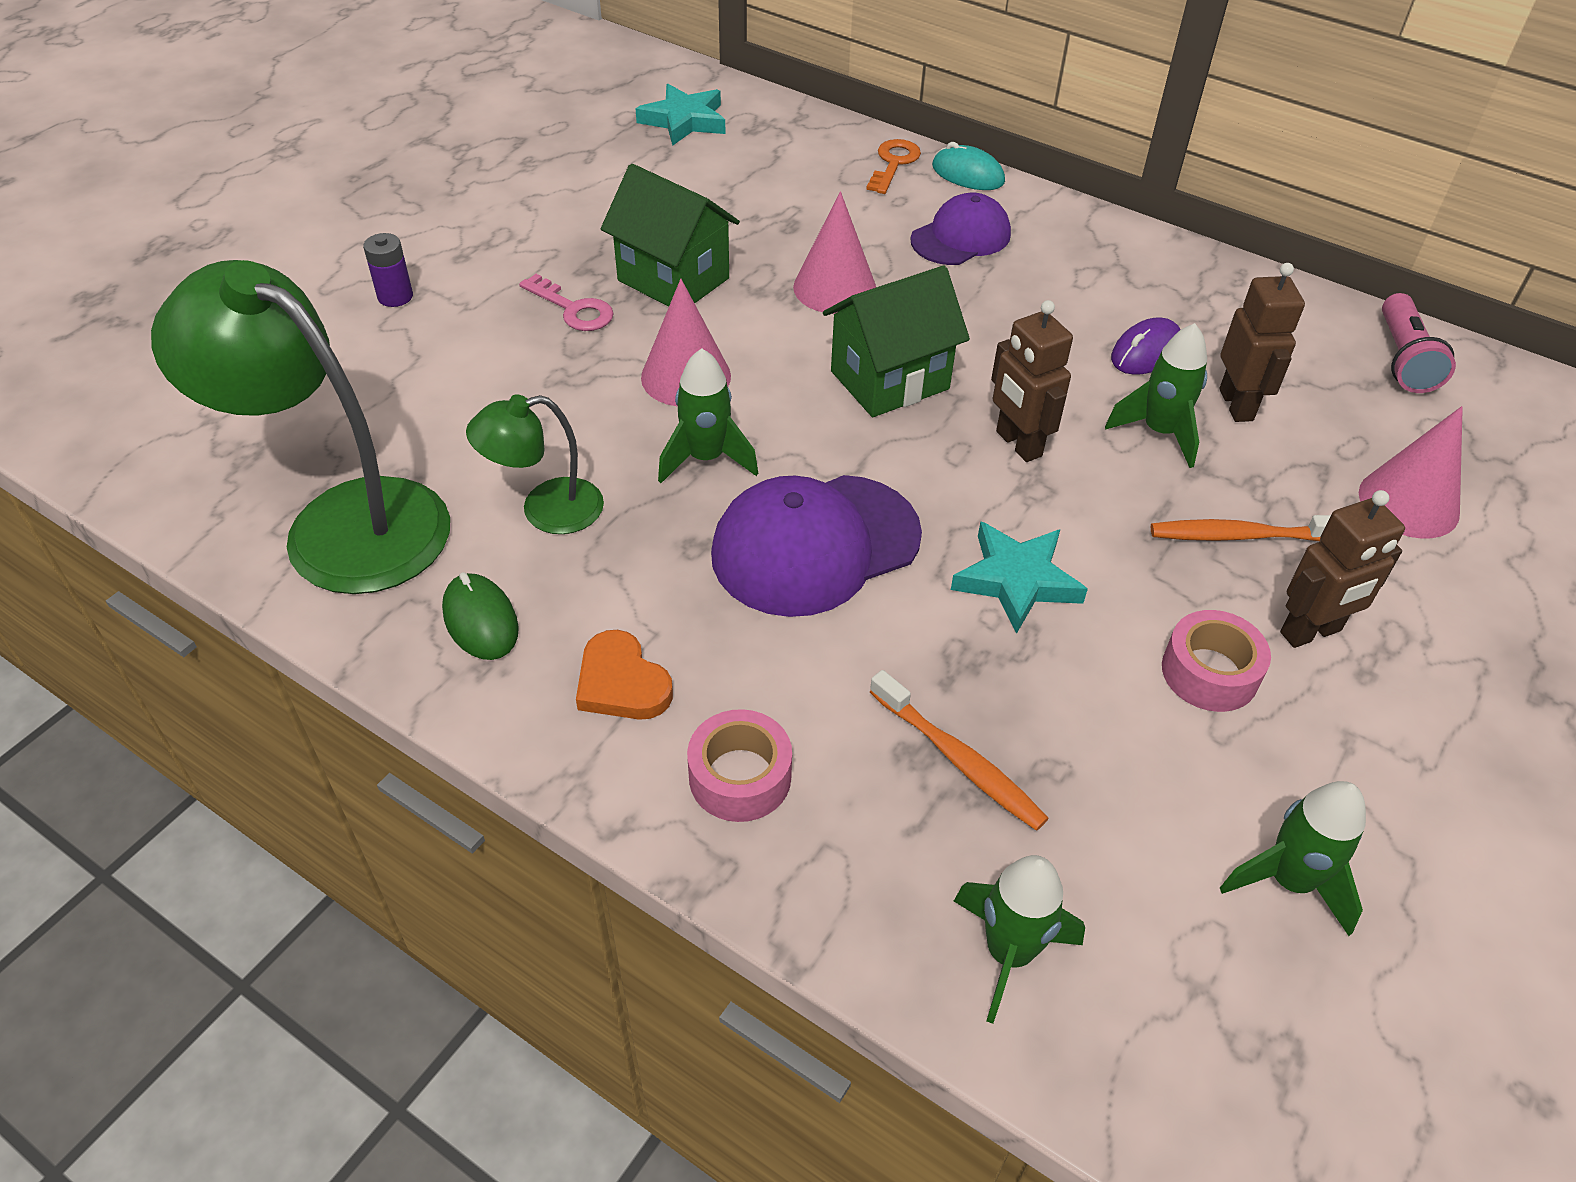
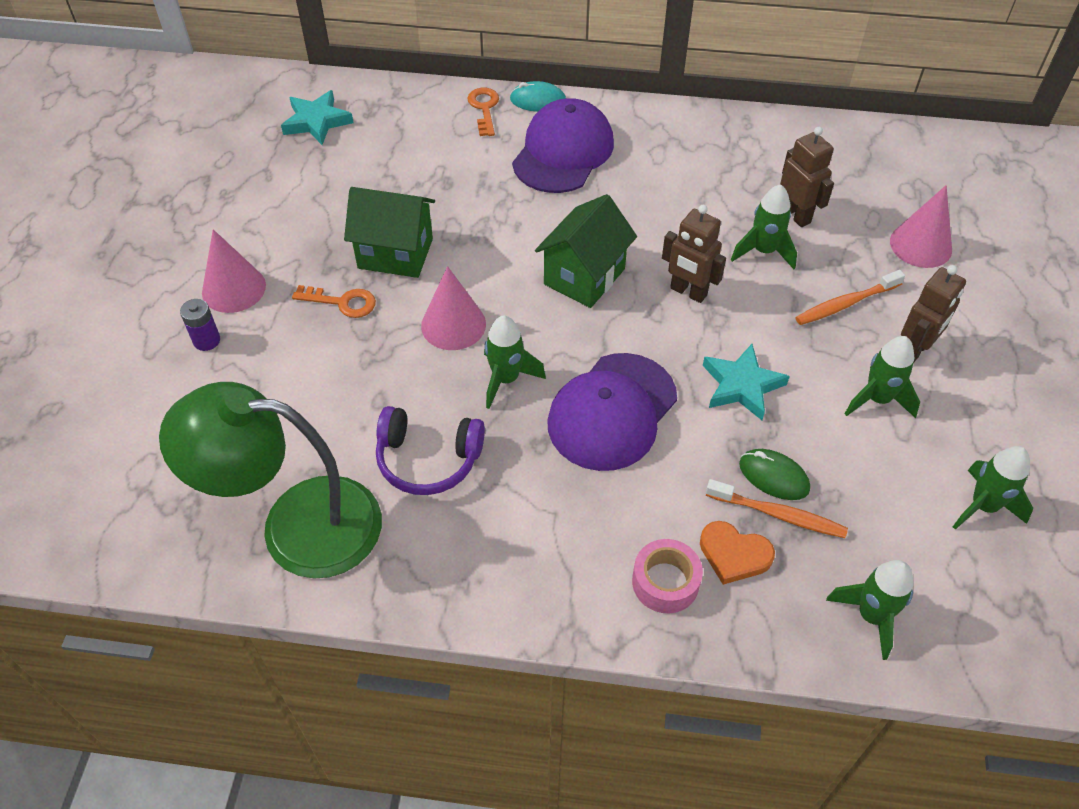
camera: 25 degrees left, 5 degrees up
green mouse [442,572,519,660] -> green mouse moved to [739,449,810,500]
green lamp [466,394,604,534] -> purple headphones [376,406,485,495]
pink key [519,274,614,331] -> orange key [292,285,376,318]
orange heart [576,630,673,720] -> orange heart moved to [700,521,775,585]
pink cone [793,191,876,314] -> pink cone moved to [202,229,266,313]
purple cap [910,193,1011,265] -> purple cap [512,98,614,193], size x1.57
purple mouse [1111,317,1181,375] -> none
pink tape [1162,610,1271,712] -> green rocket [845,336,920,418]
pink flashlight [1382,293,1456,393] -> none

